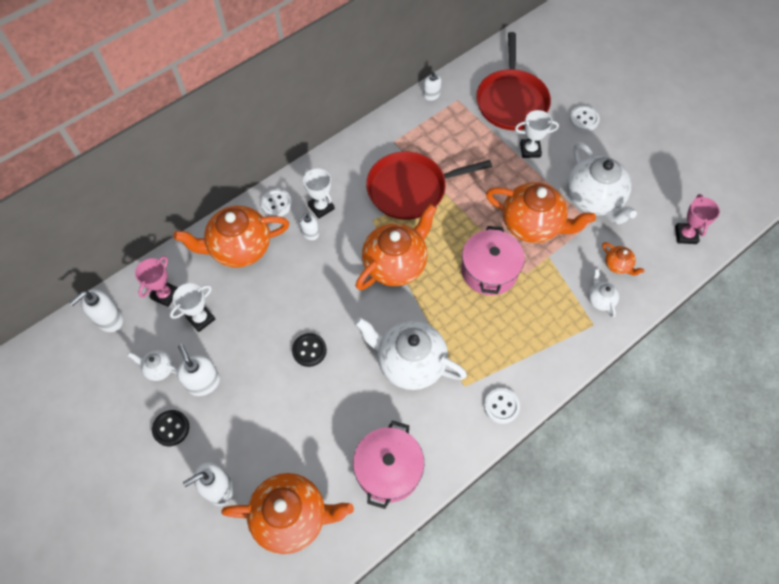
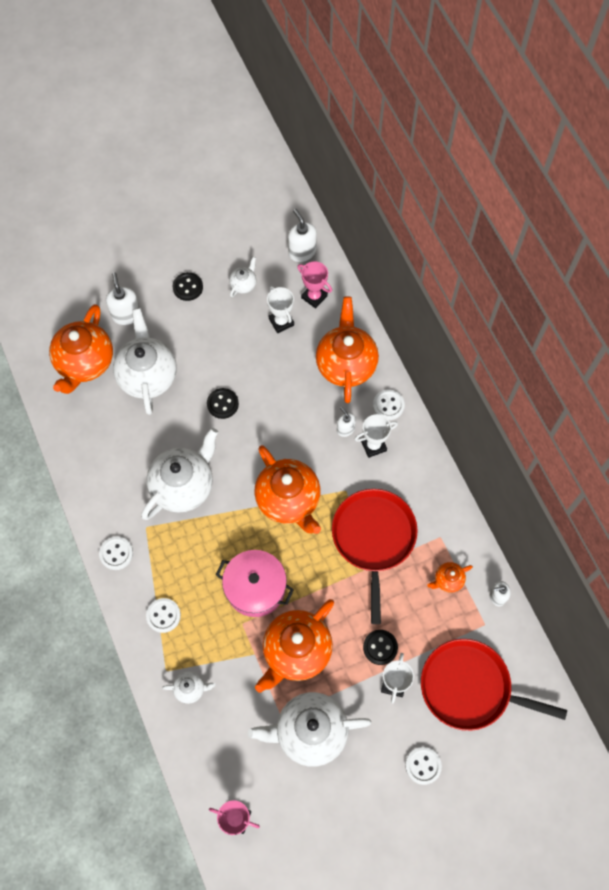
camera: 105 degrees right, 5 degrees up
white soap dispenser [177,344,220,396] -> none
pink pot [353,421,424,509] -> none
orange teapot [602,242,645,276] -> orange teapot moved to [428,562,473,593]
none -> white teapot [113,308,177,415]
none -> white button [146,598,181,633]
none -> black button [363,630,398,665]

